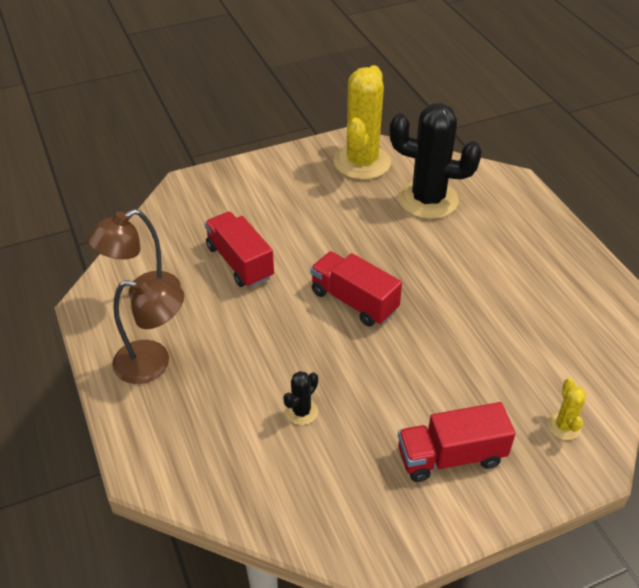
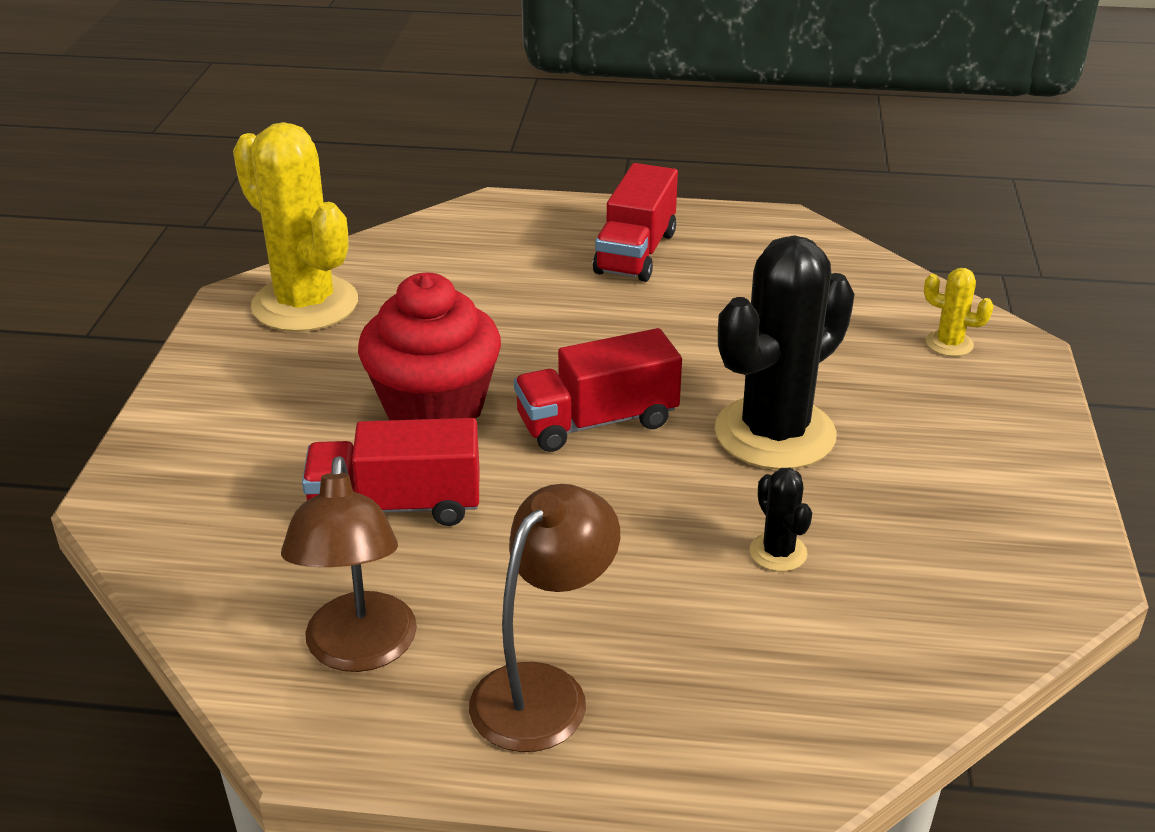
camera: 60 degrees left, 10 degrees down
black cactus [390,103,482,219] -> black cactus moved to [715,235,855,470]
red truck [398,402,515,482] -> red truck moved to [593,163,678,282]
none -> red cupcake [358,273,501,420]

